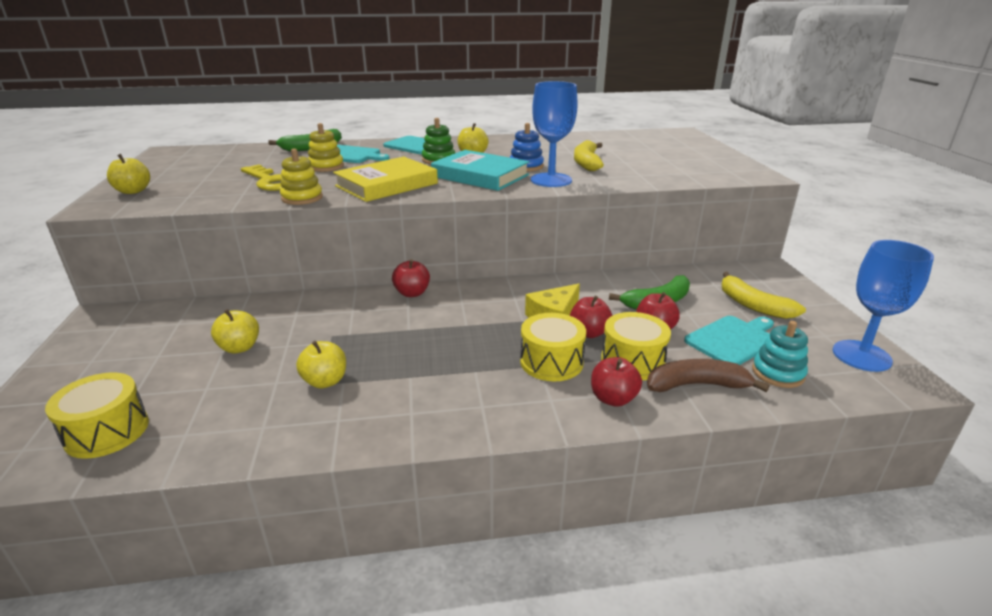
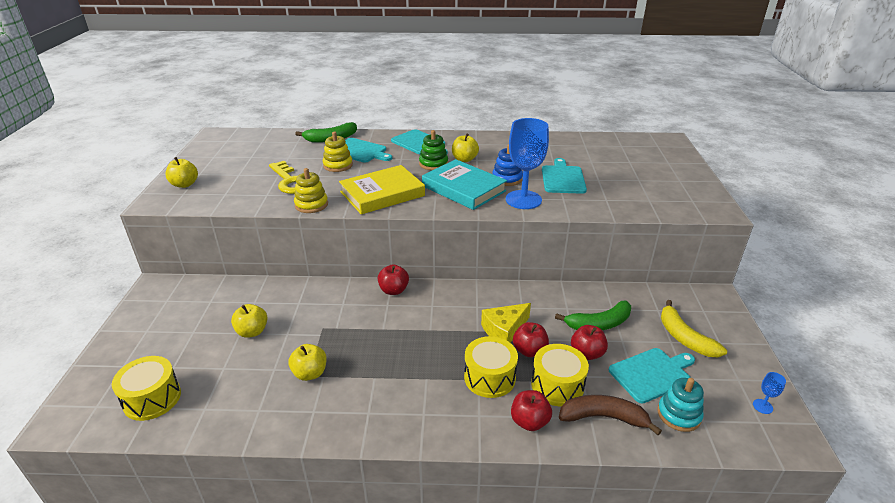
camera: 10 degrees right, 5 degrees up
yellow banana [574,140,604,171] -> turquoise cutting board [542,158,587,194]
blue goblet [833,240,934,372] -> blue goblet [753,372,786,414], size x0.40

